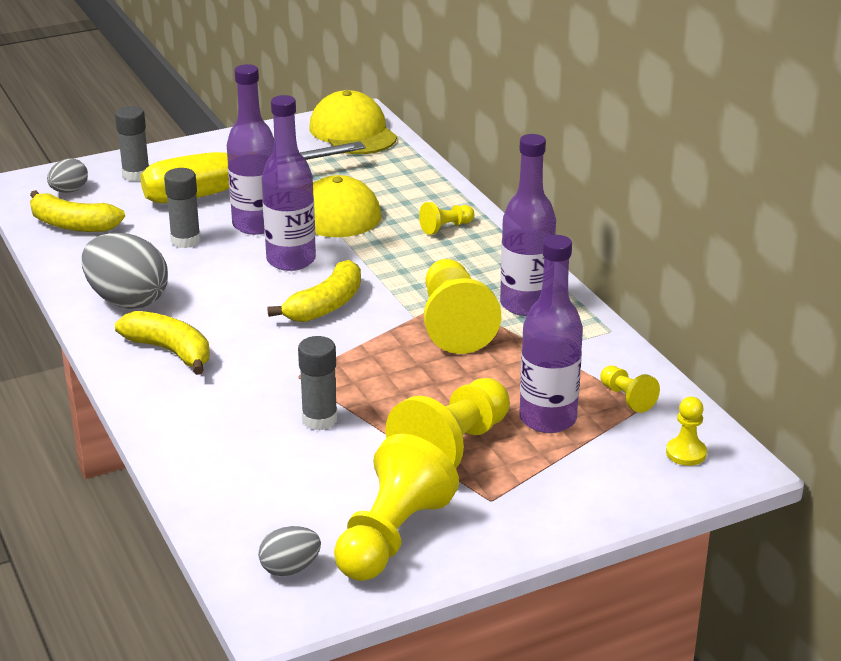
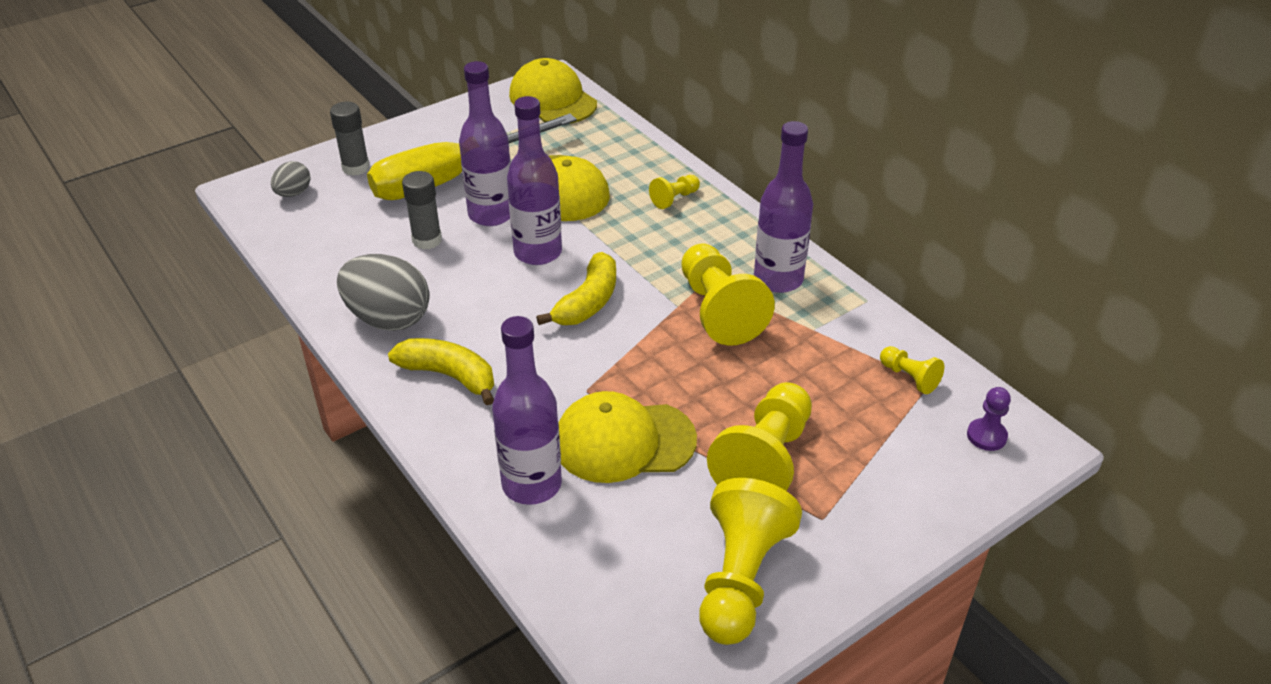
camera: 10 degrees left, 10 degrees up
yellow banana [30,190,125,232] -> none
grey egg [258,526,321,576] -> none
grey glue stick [298,336,337,430] -> yellow cap [559,391,697,483]
purple bottle [519,235,583,433] -> purple bottle moved to [492,316,562,505]
yellow pawn [666,397,707,466] -> purple pawn [967,387,1011,451]

